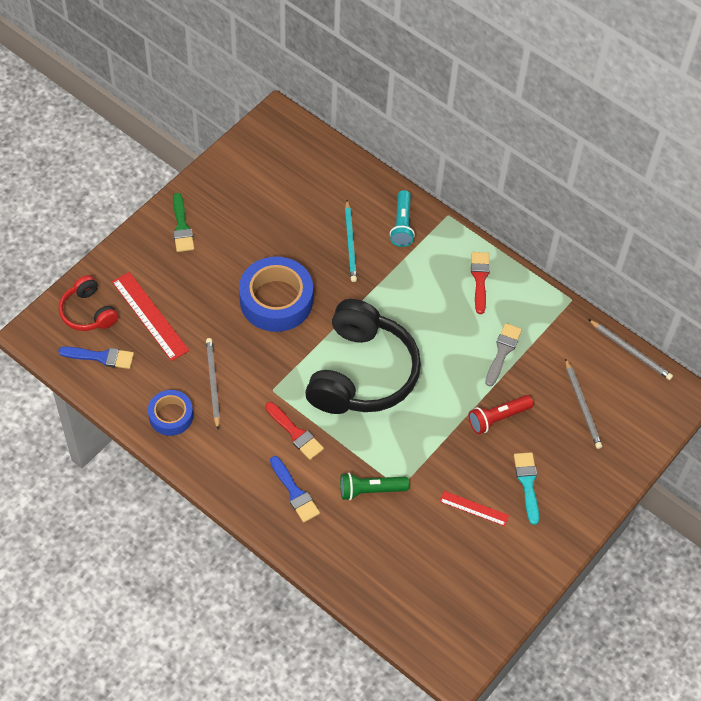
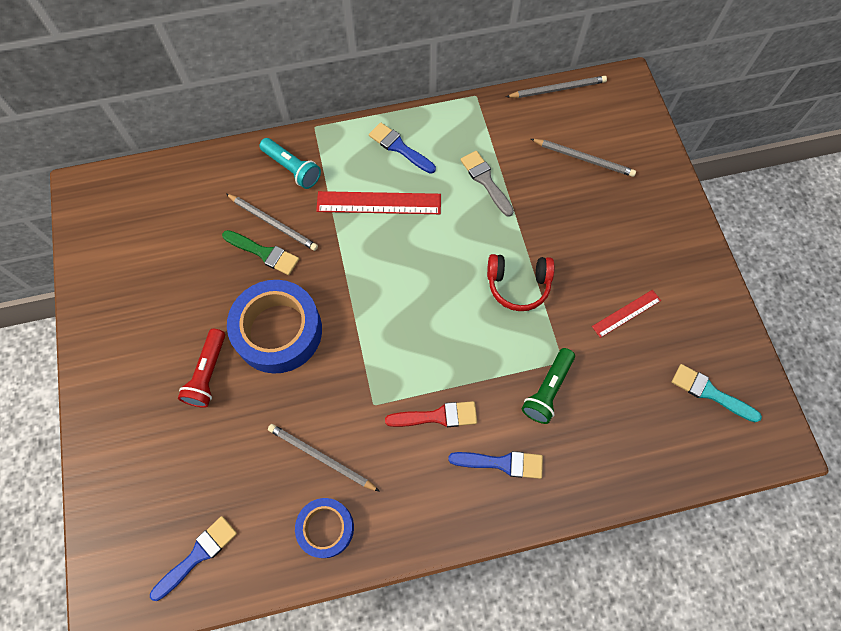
camera: 50 degrees left, 10 degrees up
red headphones [59,275,118,331] -> red headphones moved to [487,254,554,311]
red ruler [112,272,189,361] -> red ruler moved to [316,191,441,214]
green brush [173,193,194,252] -> green brush moved to [222,230,299,275]
black headphones [305,299,421,414] -> none
turquoise pencil [345,200,357,282] -> grey pencil [226,194,318,251]
red flashlight [468,395,534,434] -> red flashlight moved to [178,329,225,408]
red brush [471,252,490,314] -> blue brush [369,122,436,174]
turquoise brush [514,452,539,525] -> turquoise brush moved to [672,364,762,422]

